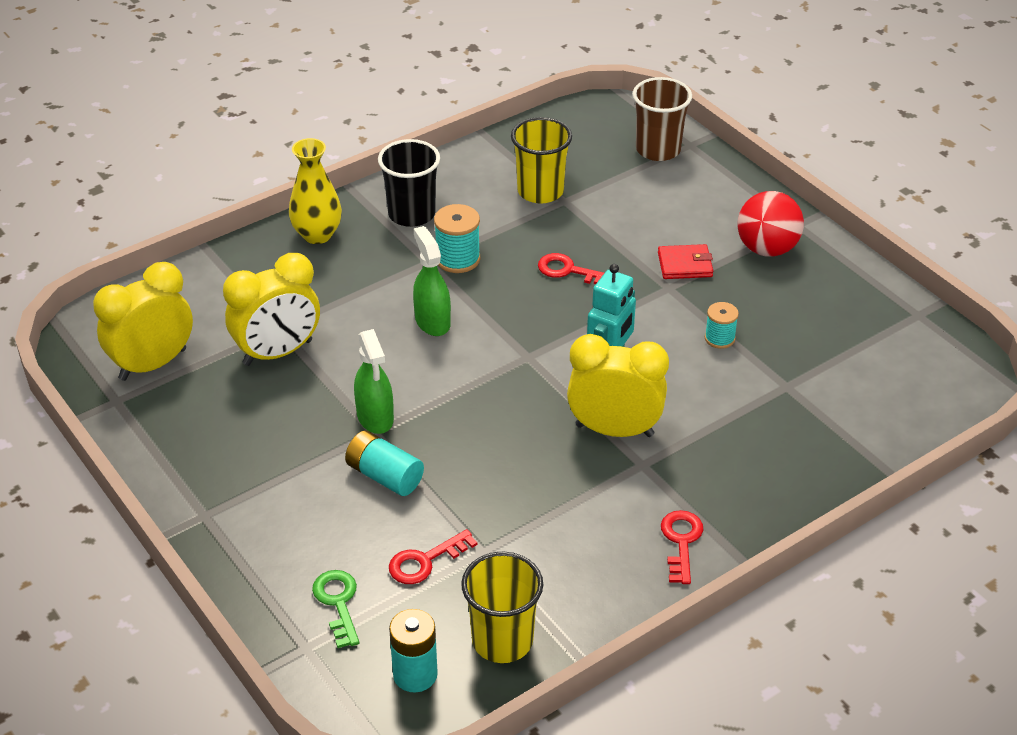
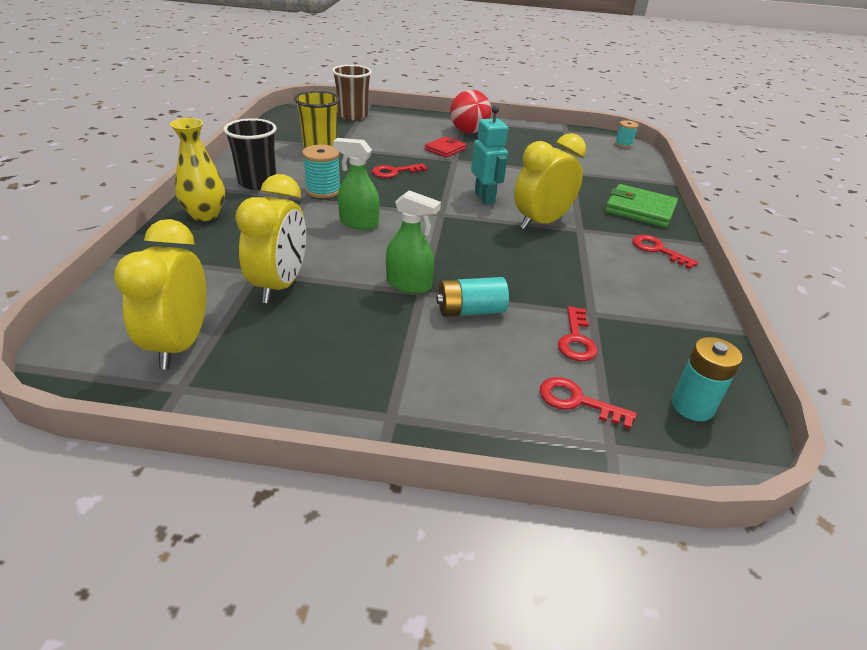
camera: 50 degrees left, 5 degrees down
green key [312,570,359,648] -> red key [540,377,637,429]
yellow cup [461,552,543,663] -> none
turquoise spool [705,302,739,349] -> turquoise spool moved to [615,120,639,148]
none -> green wallet [605,184,678,228]

